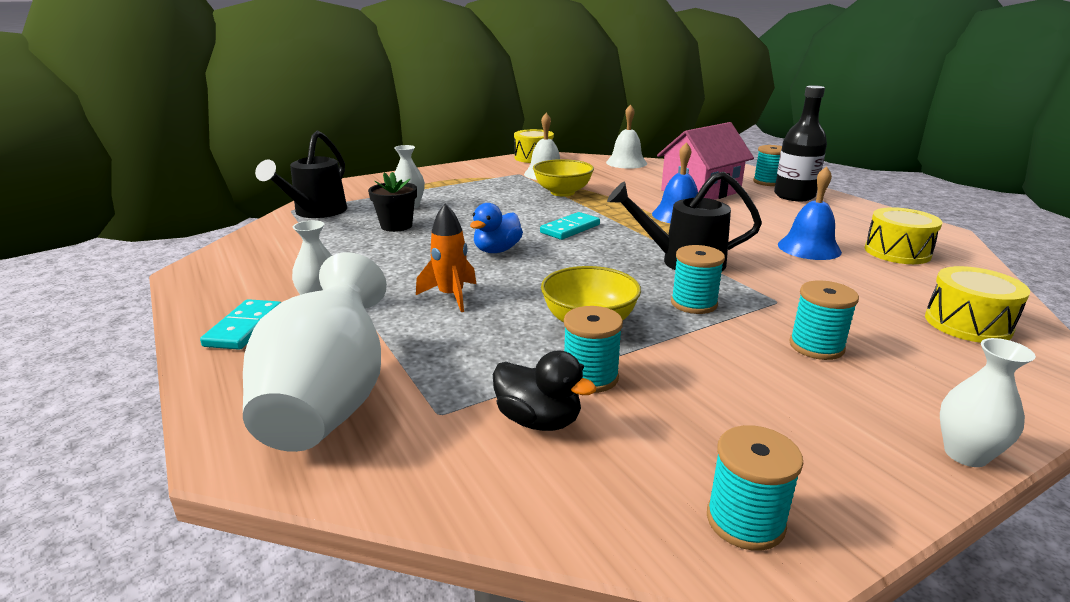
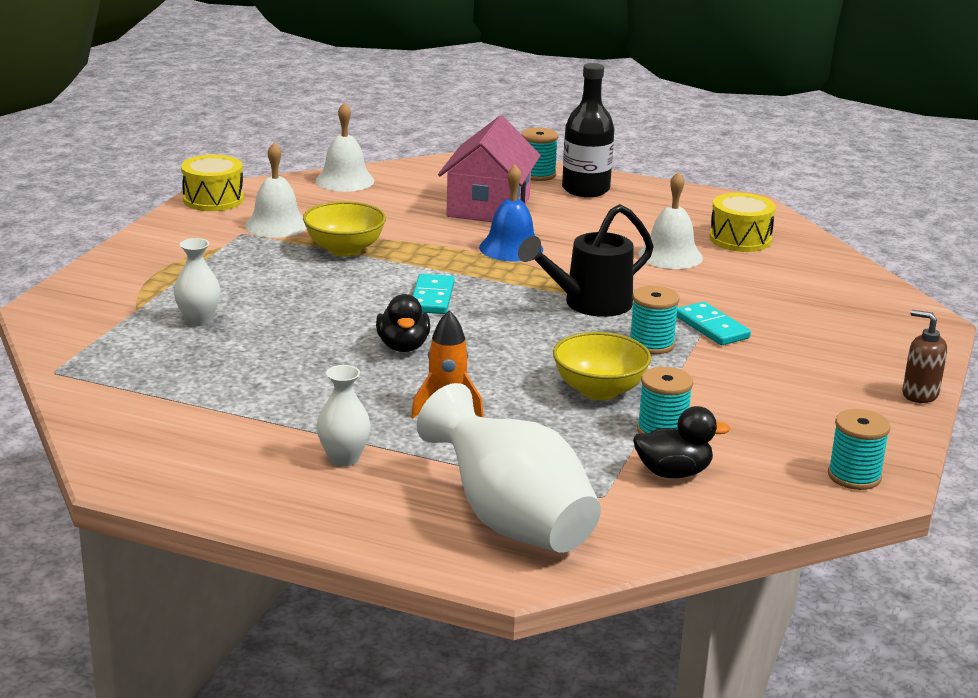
camera: 40 degrees left, 0 degrees up
turquoise domino [200,299,281,350] -> turquoise domino moved to [677,302,751,345]
black watering can [255,131,347,218] -> none
black flower pot [368,172,417,232] -> none
blue duck [470,203,523,253] -> black duck [376,294,430,352]
blue bell [778,166,842,260] -> white bell [638,172,703,269]
turquoise spool [789,281,859,360] -> none
yellow drum [925,266,1030,343] -> none
white vase [940,338,1036,467] -> brown soap dispenser [902,310,947,403]

